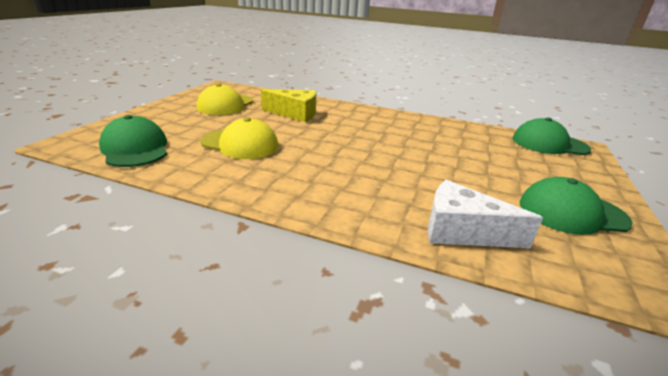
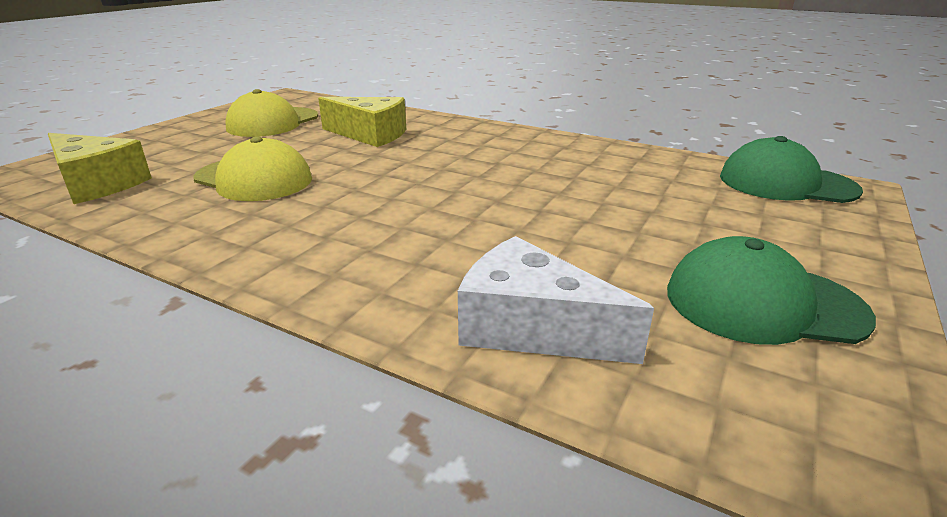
camera: 10 degrees right, 0 degrees up
green cap [99,115,167,167] -> yellow cheese [48,133,152,204]

